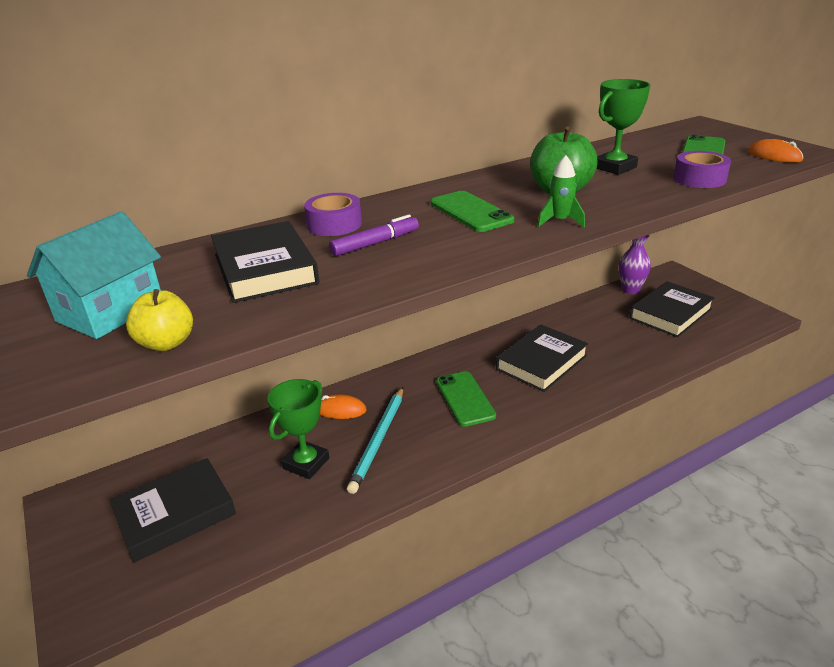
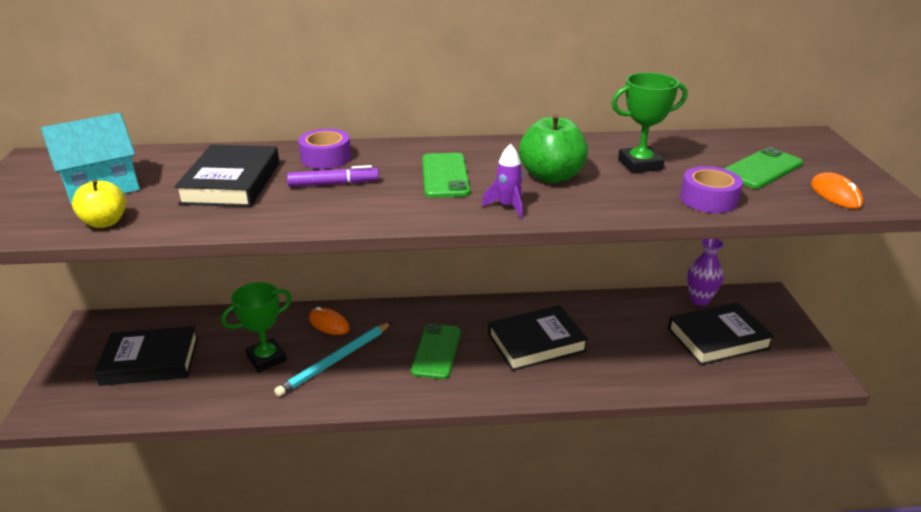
camera: 25 degrees right, 0 degrees up
green rocket [537,155,585,227] -> purple rocket [482,144,523,218]

